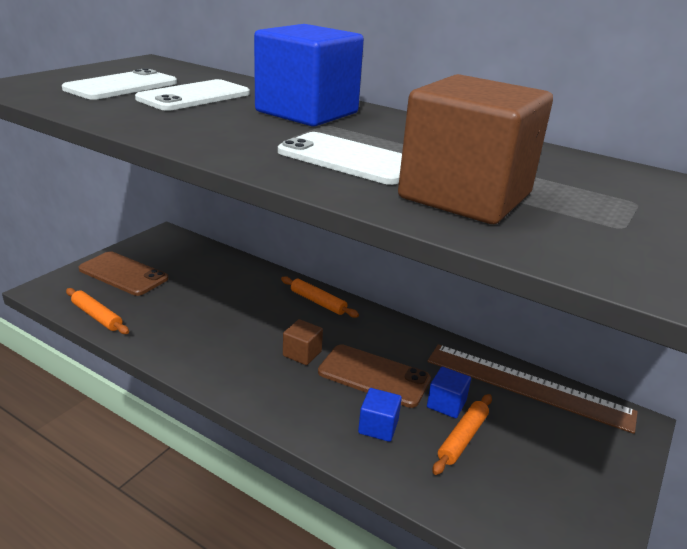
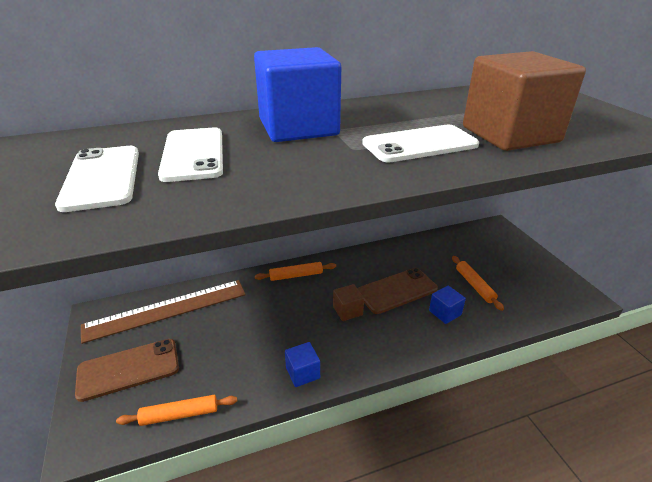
camera: 50 degrees left, 5 degrees up
blue cube [427,367,471,418] -> blue cube moved to [285,342,320,387]
brown ruler [428,344,638,434] -> brown ruler moved to [81,280,246,344]

